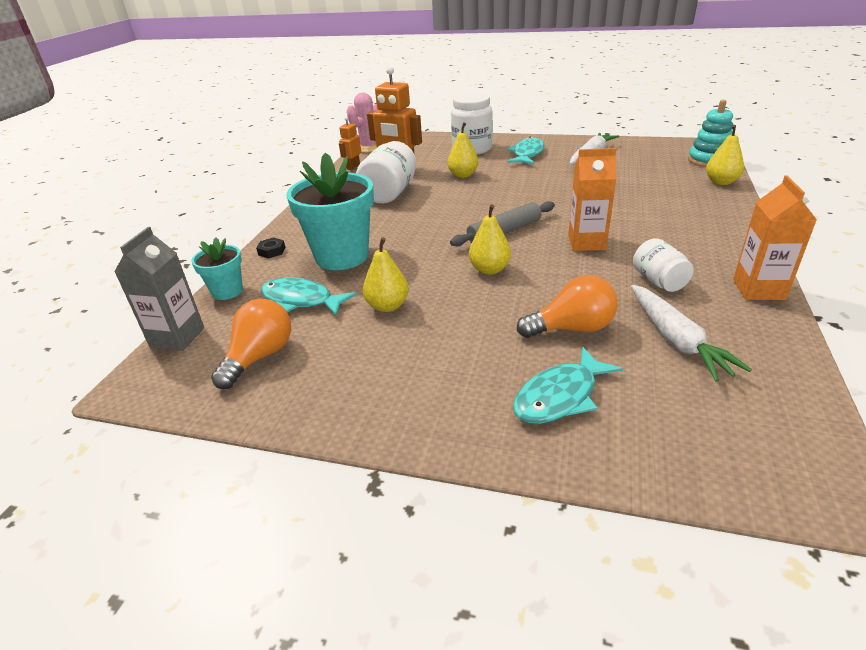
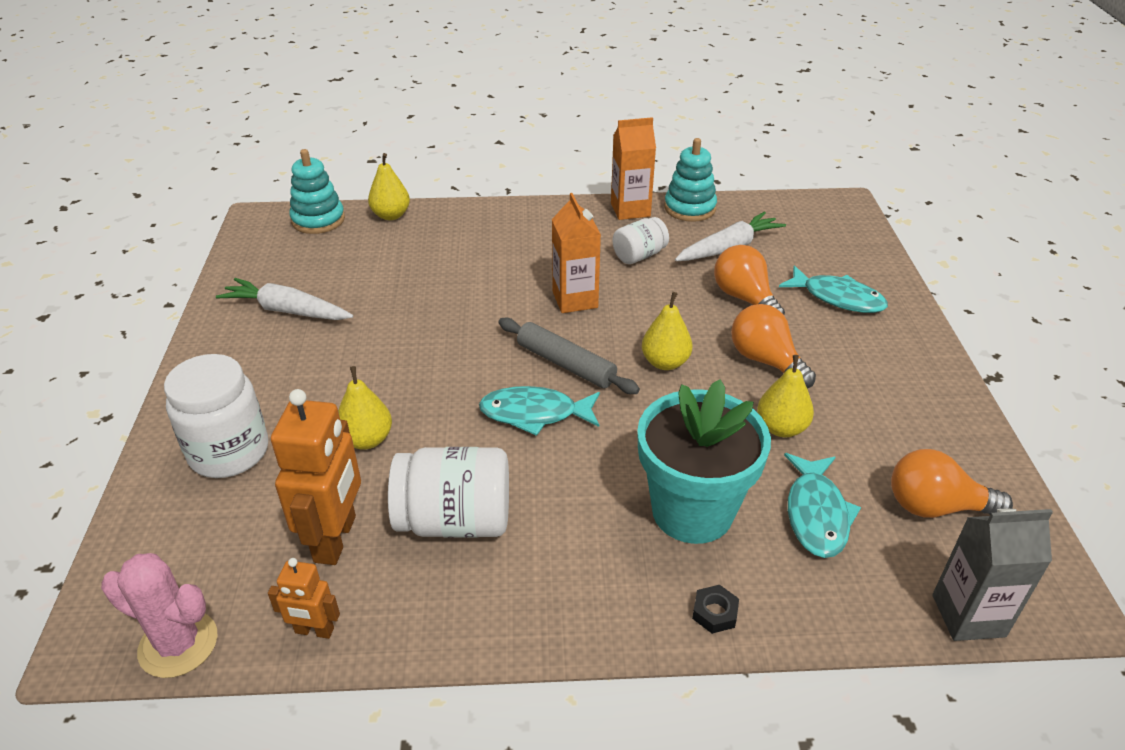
camera: 110 degrees left, 5 degrees up
turquoise flower pot [191,238,243,300] -> none
turquoise fish [507,136,545,164] -> turquoise fish moved to [479,386,600,436]
none -> turquoise stacking toy [664,138,717,222]
none -> orange light bulb [731,304,816,388]

